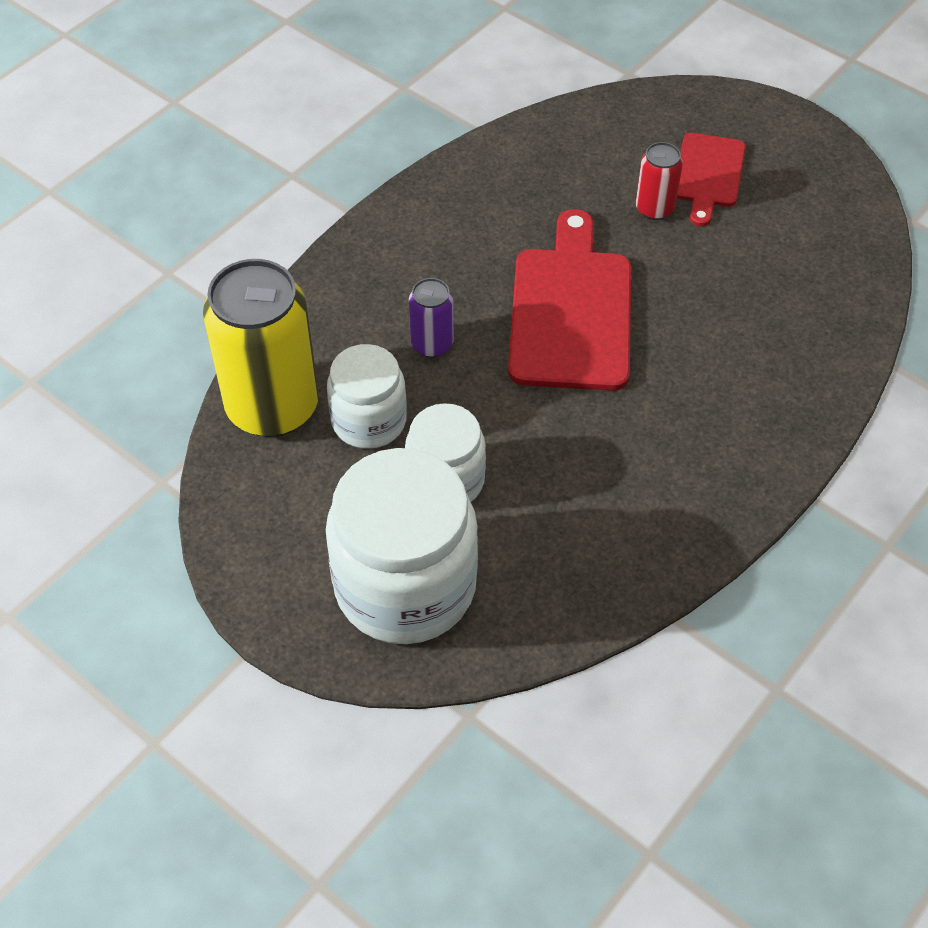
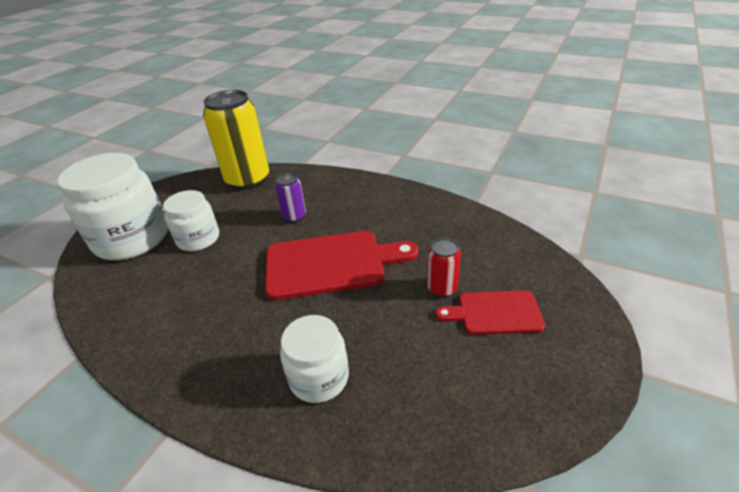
camera: 80 degrees right, 15 degrees down
white jar [327,344,407,449] -> white jar moved to [280,315,349,403]

